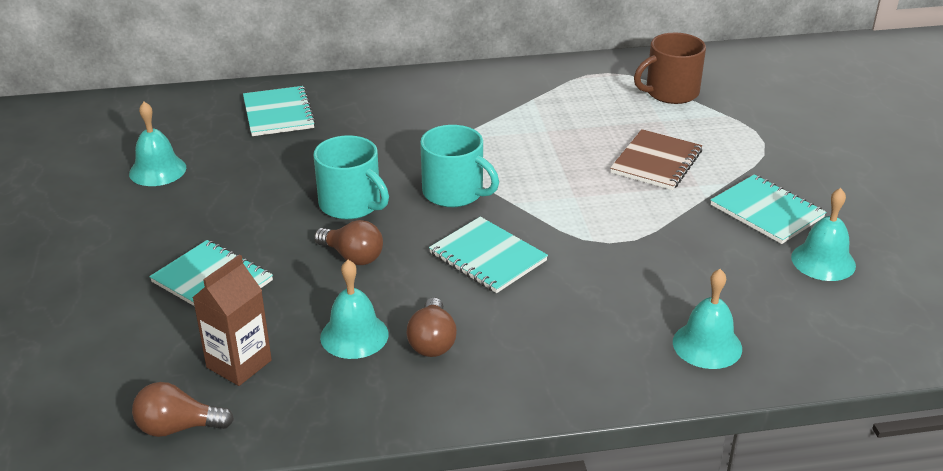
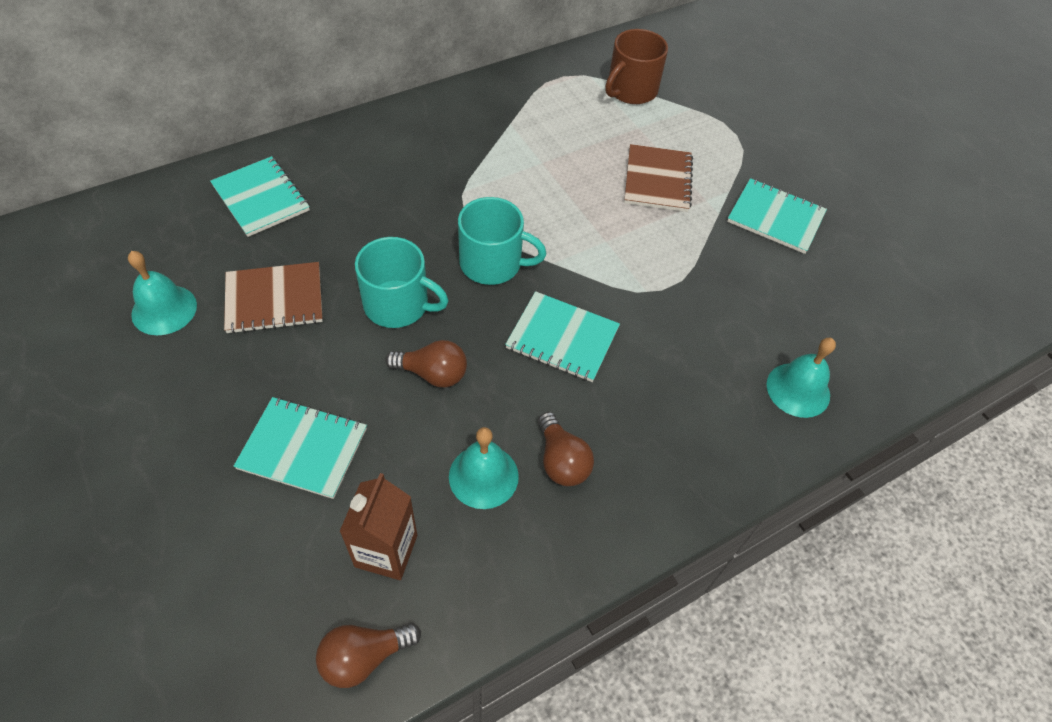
camera: 25 degrees left, 20 degrees up
turquoise bell [791,188,856,281] -> none
none -> brown notebook [224,262,323,334]

